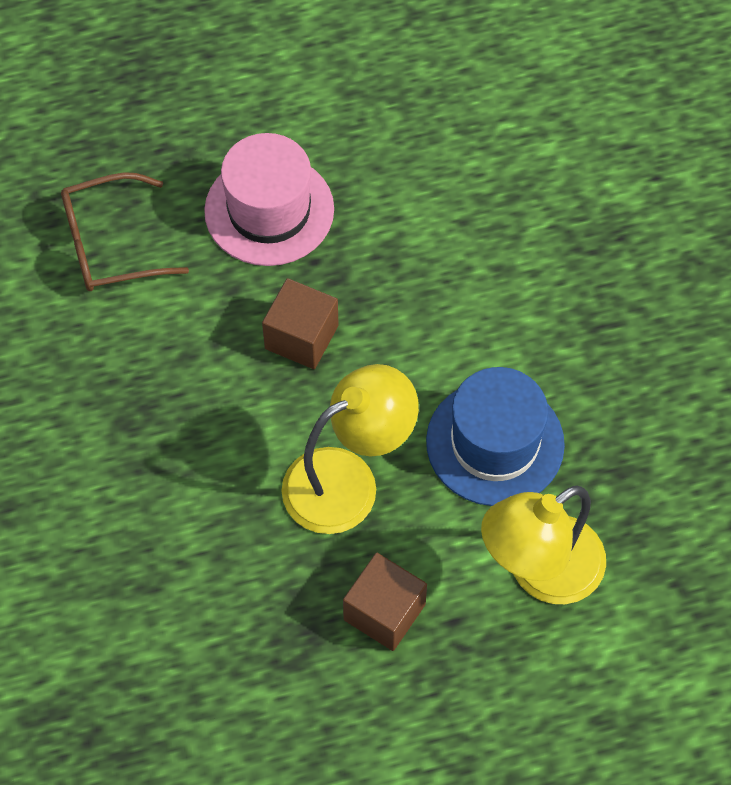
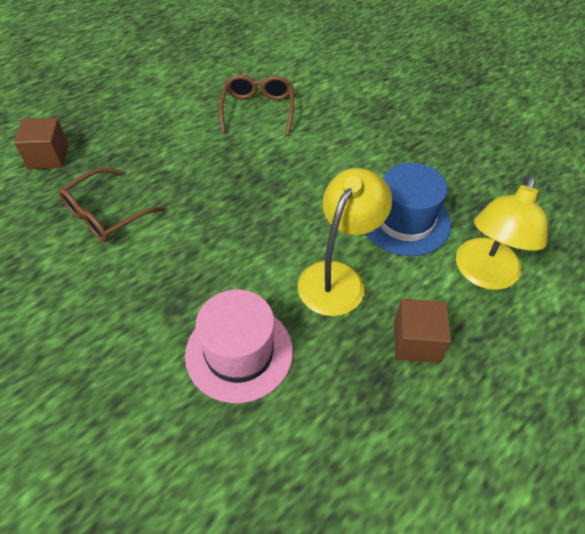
camera: 30 degrees left, 10 degrees down
pink hat [204,133,334,266] -> pink hat moved to [185,290,293,403]
brown cube [262,278,339,369] -> brown cube moved to [14,118,69,169]
none -> brown glasses [219,75,294,136]

